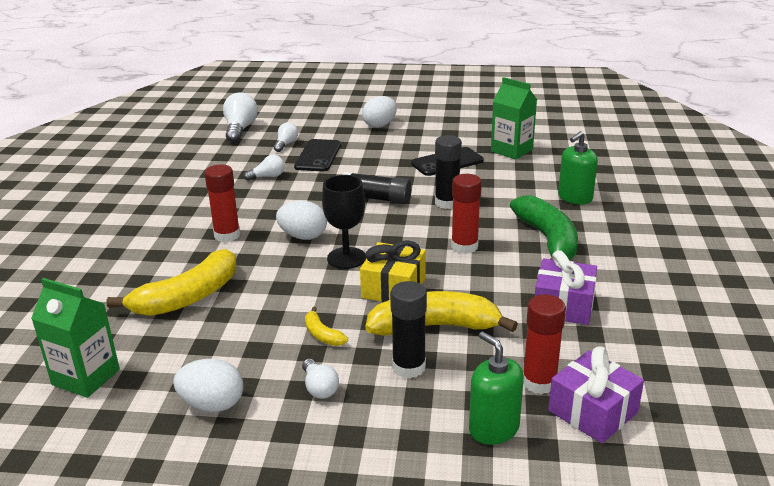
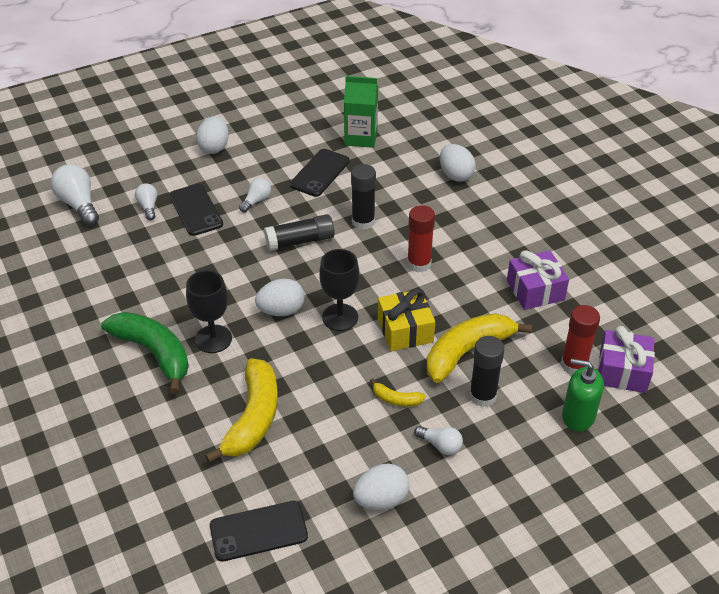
camera: 35 degrees left, 15 degrees up
green carton [31,278,120,398] -> black phone [210,501,308,562]
red glue stick [204,165,241,242] -> black goblet [186,270,232,353]
white light bulb [244,155,285,181] -> white light bulb moved to [239,178,271,213]
green banana [510,195,578,260] -> green banana moved to [101,312,189,394]
green soap dispenser [558,131,598,205] -> white egg [440,144,476,182]

